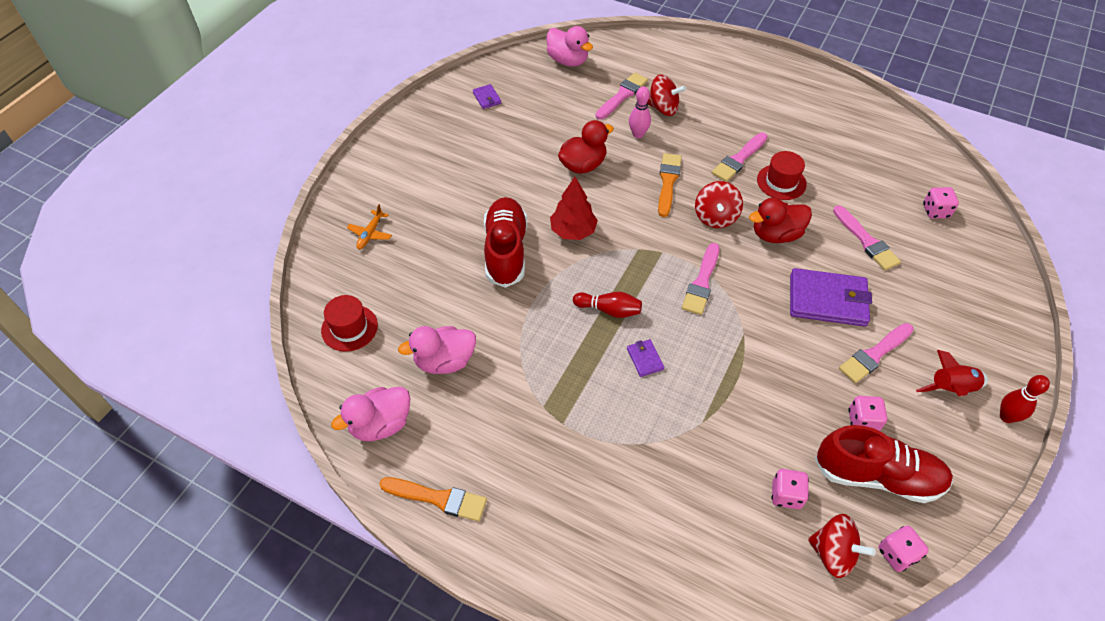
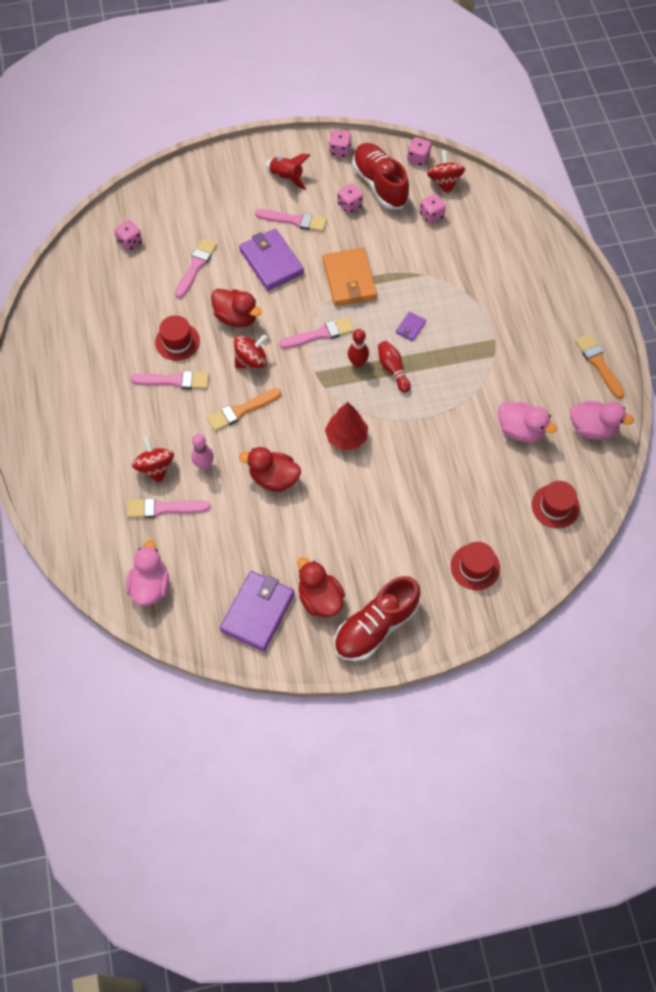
camera: 130 degrees left, 10 degrees up
orange plane [347,204,392,249] -> red hat [451,542,500,590]
purple wallet [473,84,501,109] -> purple wallet [220,571,295,651], size x2.20
red shoe [484,197,527,288] -> red shoe moved to [334,576,421,661]
red bowling pin [1000,375,1050,423] -> red bowling pin moved to [348,329,369,367]
none -> red duck [297,557,345,617]
none -> orange wallet [323,248,377,306]
none -> pink dice [329,130,351,158]

